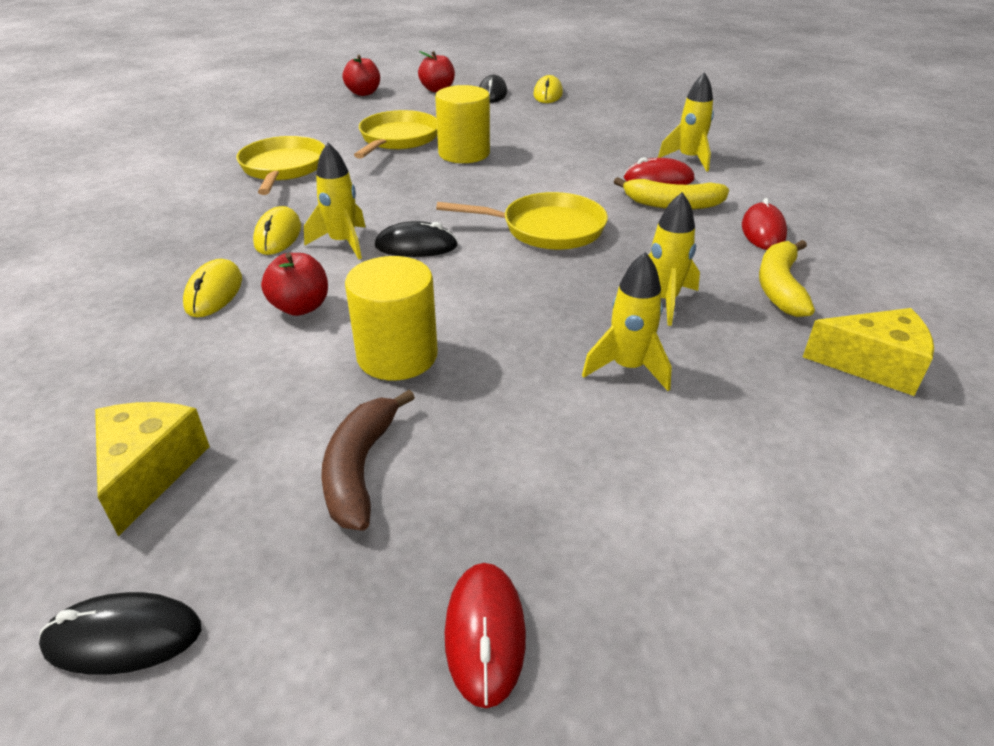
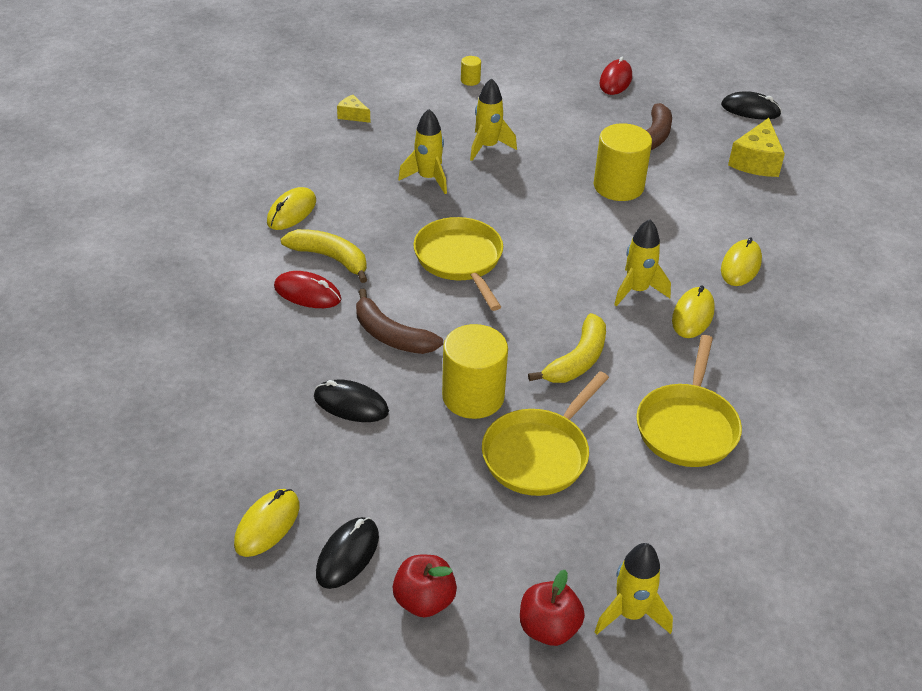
camera: 160 degrees left, 5 degrees up
red apple [261,253,328,316] -> none
black mouse [375,221,458,257] -> black mouse moved to [314,380,389,422]
yellow pan [436,192,608,250] -> yellow pan turned 45 degrees clockwise [413,217,503,311]
yellow rocket [658,72,714,172] -> yellow rocket moved to [595,543,673,635]
red mouse [742,198,787,250] -> yellow mouse [267,187,316,230]
yellow banana [759,240,815,317] -> yellow banana moved to [528,313,606,383]
yellow cheese [803,308,934,396] -> yellow cheese [337,95,371,123], size x0.55
none -> brown banana [356,289,443,354]
none -> yellow cylinder [461,56,481,86]

